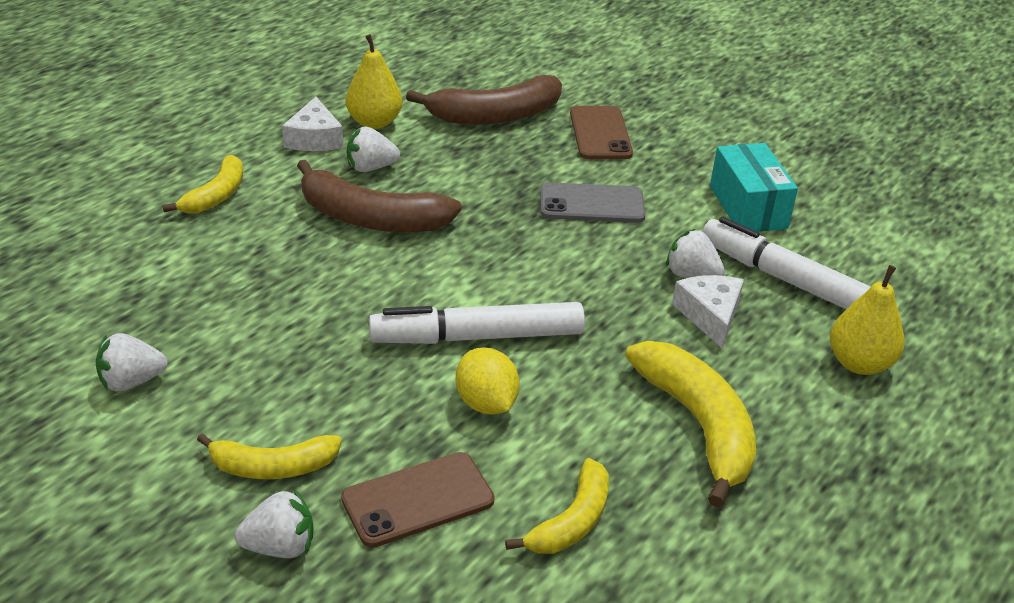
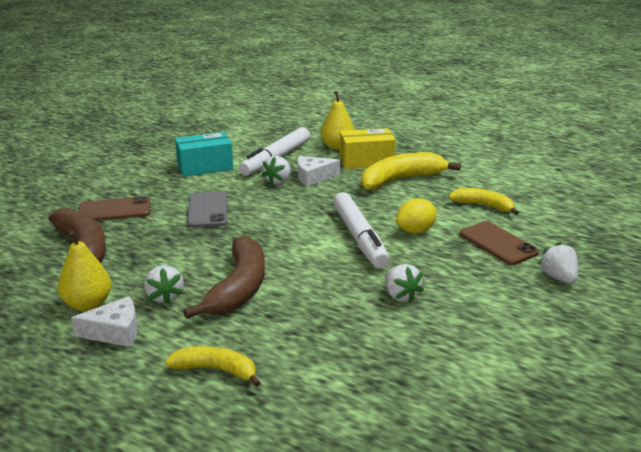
camera: 95 degrees left, 10 degrees down
white strawberry [96,333,168,392] -> white strawberry moved to [385,264,424,303]
yellow banana [197,433,341,479] -> none
none -> yellow box [339,128,396,169]

